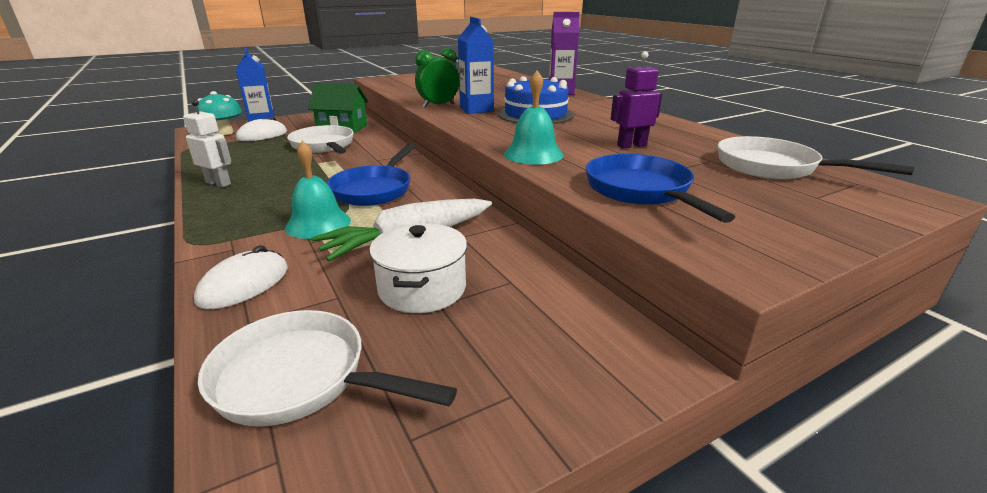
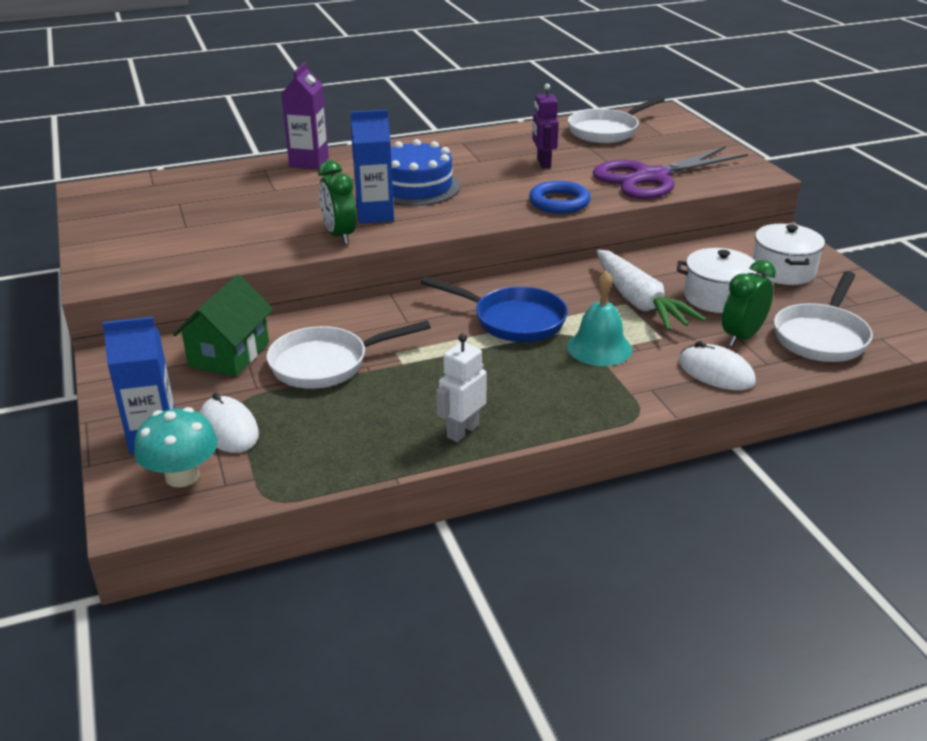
camera: 80 degrees left, 5 degrees up
turquoise bell [504,71,563,165] -> blue ring [529,181,591,213]
blue pan [586,154,735,223] -> purple scissors [593,146,748,199]
none -> green clock [722,260,776,347]
none -> white pot [753,223,825,285]

